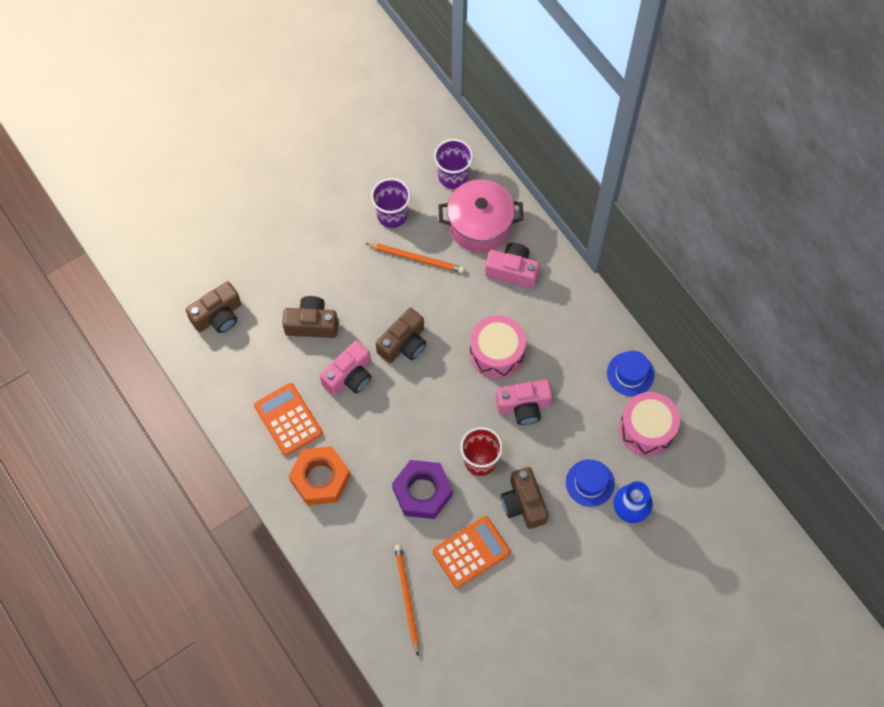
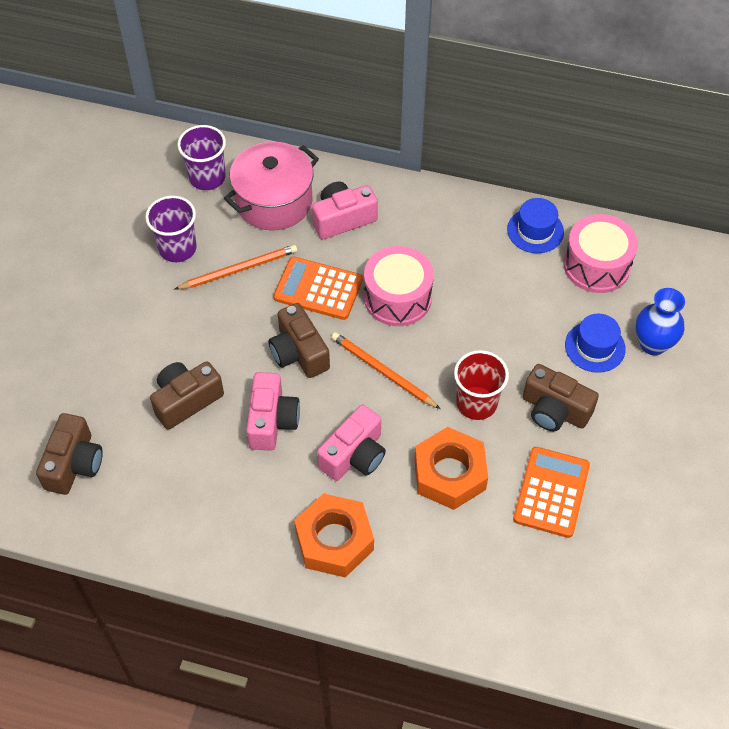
camera: 40 degrees left, 10 degrees down
orange calculator [254,383,323,456] -> orange calculator moved to [273,256,363,320]
brown camera [376,308,426,363] -> brown camera turned 150 degrees clockwise [269,303,330,378]
purple nut [392,460,453,519] -> orange nut [414,427,488,510]
orange pencil [394,545,419,656] -> orange pencil moved to [331,332,440,409]
pink camera [496,380,553,425] -> pink camera moved to [317,405,386,481]

